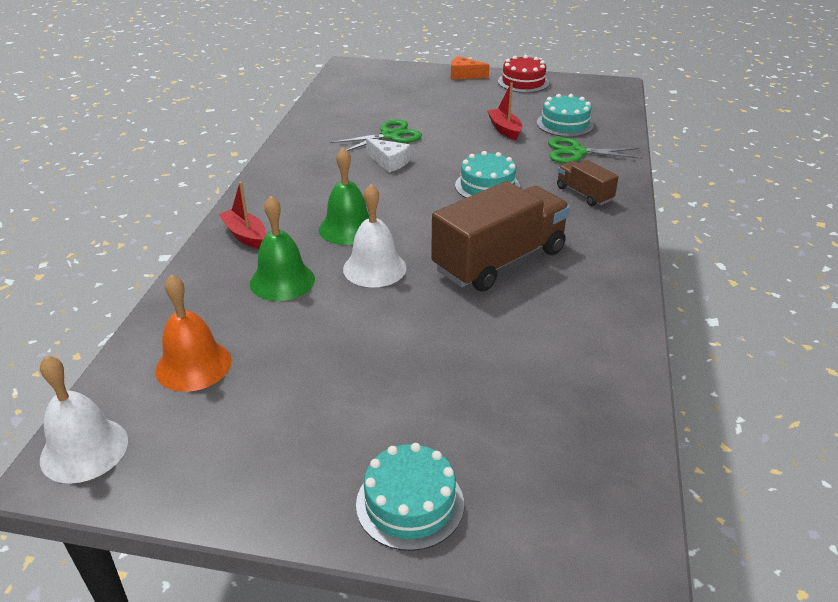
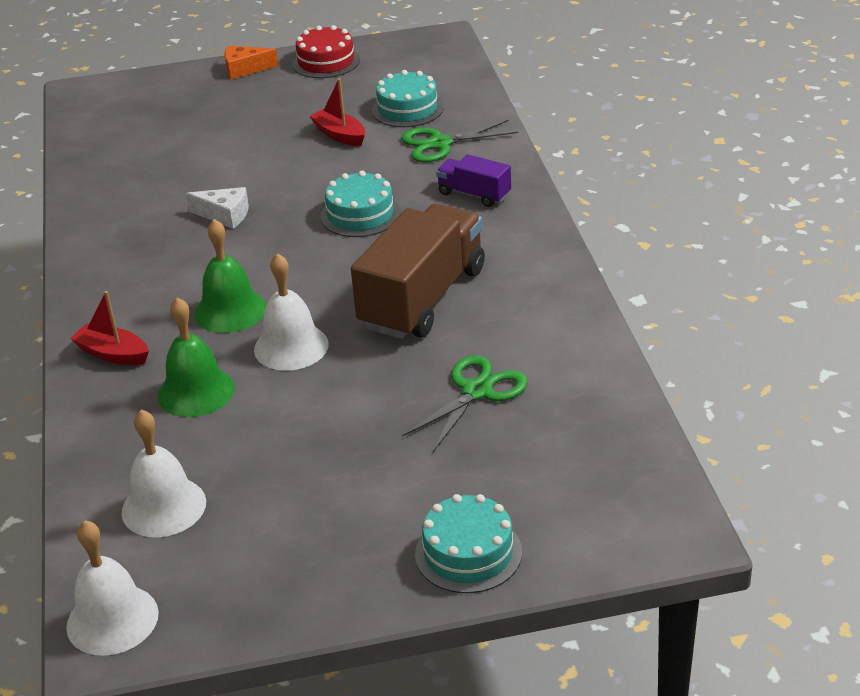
camera: 20 degrees left, 0 degrees up
orange bell [155,274,232,392] -> white bell [122,409,206,537]
green scissors [330,119,422,151] -> green scissors moved to [402,355,528,452]
brown truck [557,160,619,206] -> purple truck [436,154,511,207]

